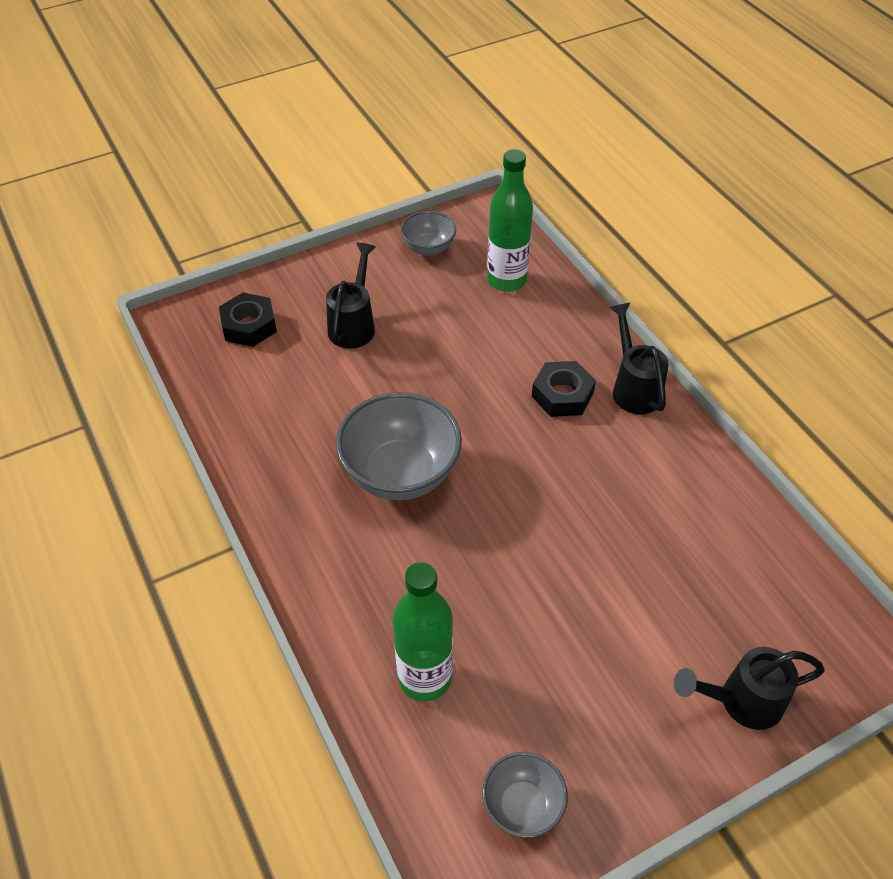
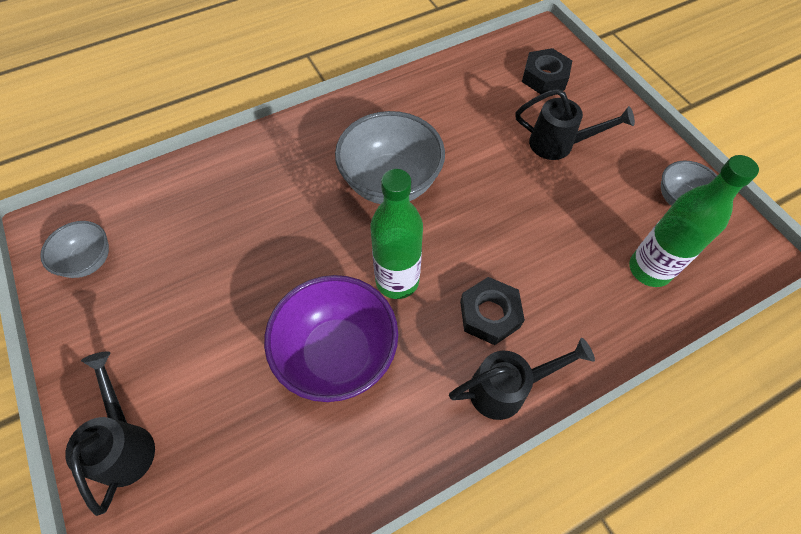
camera: 90 degrees right, 10 degrees up
green bottle [393,562,453,701] -> green bottle moved to [370,169,423,299]
none -> purple bowl [264,275,398,402]

